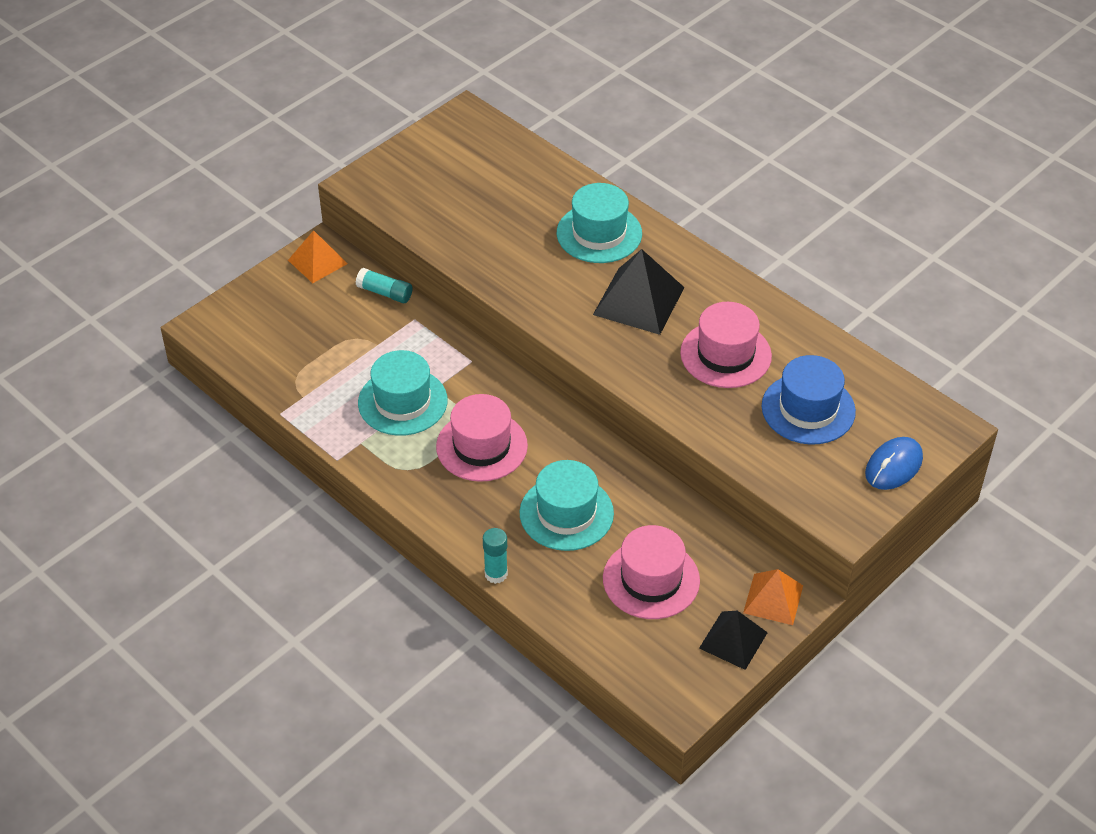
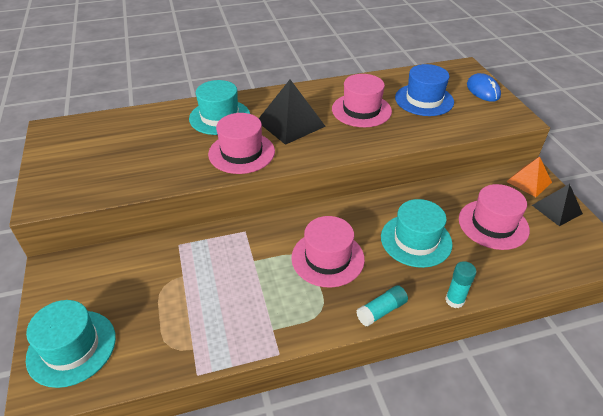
camera: 60 degrees left, 5 degrees down
orange pyramid [288,230,348,283] -> none
turquoise glue stick [356,268,413,303] -> turquoise glue stick moved to [356,285,408,327]
turquoise hat [358,350,447,436] -> turquoise hat moved to [26,300,116,388]
none -> pink hat [208,113,275,174]

